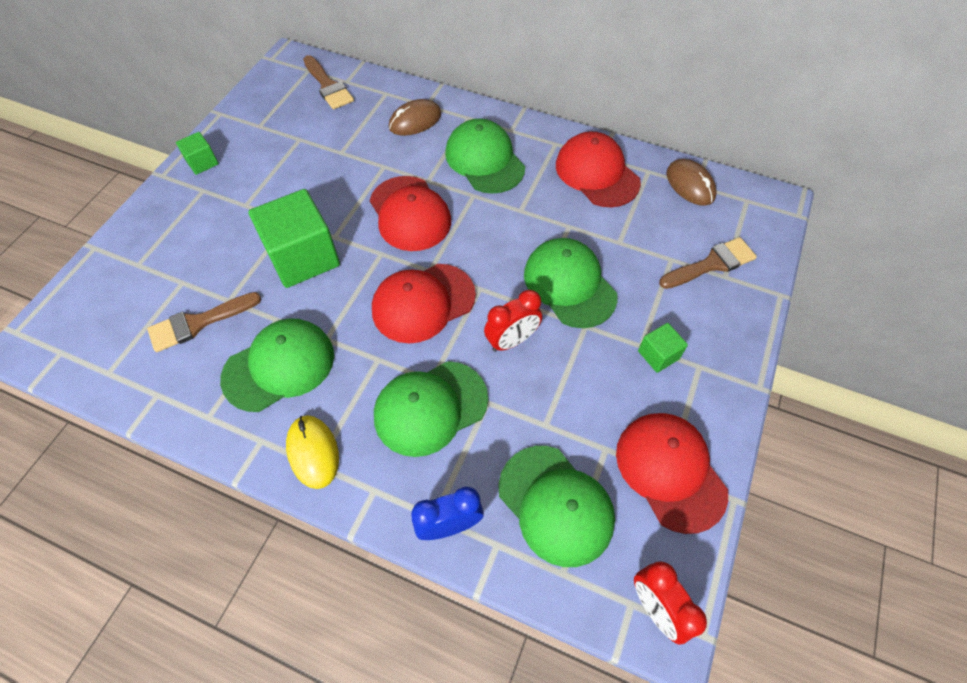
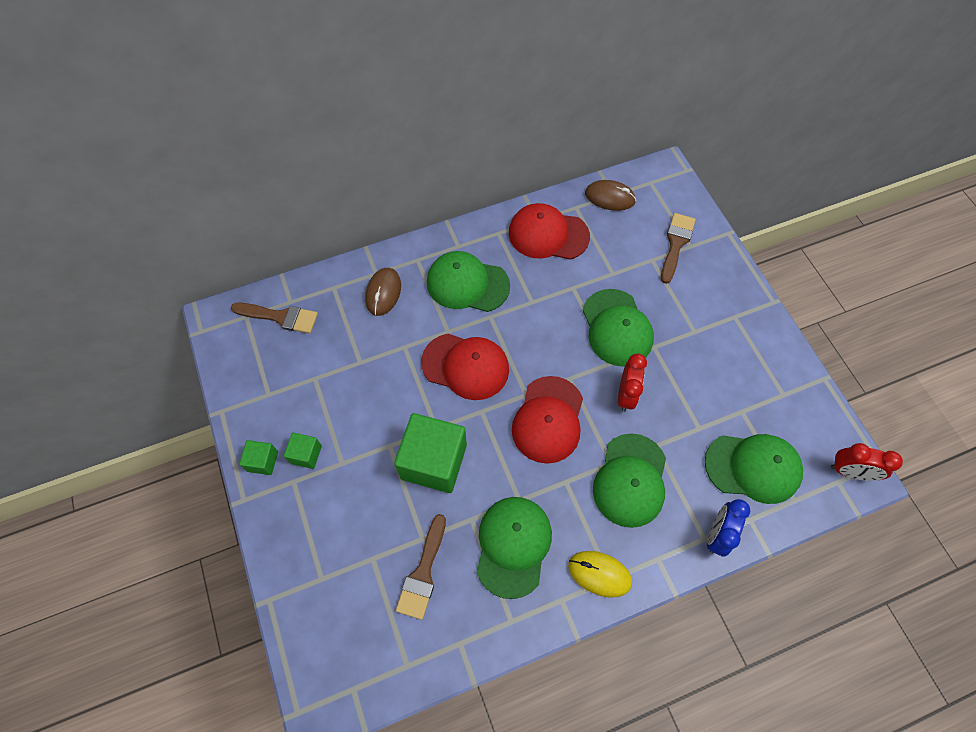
camera: 45 degrees left, 5 degrees up
green cap [524,238,618,328] -> green cap turned 120 degrees counterclockwise [582,289,654,367]
red cap [616,413,728,534] -> none
green cube [638,323,688,373] -> green cube moved to [284,433,322,469]

